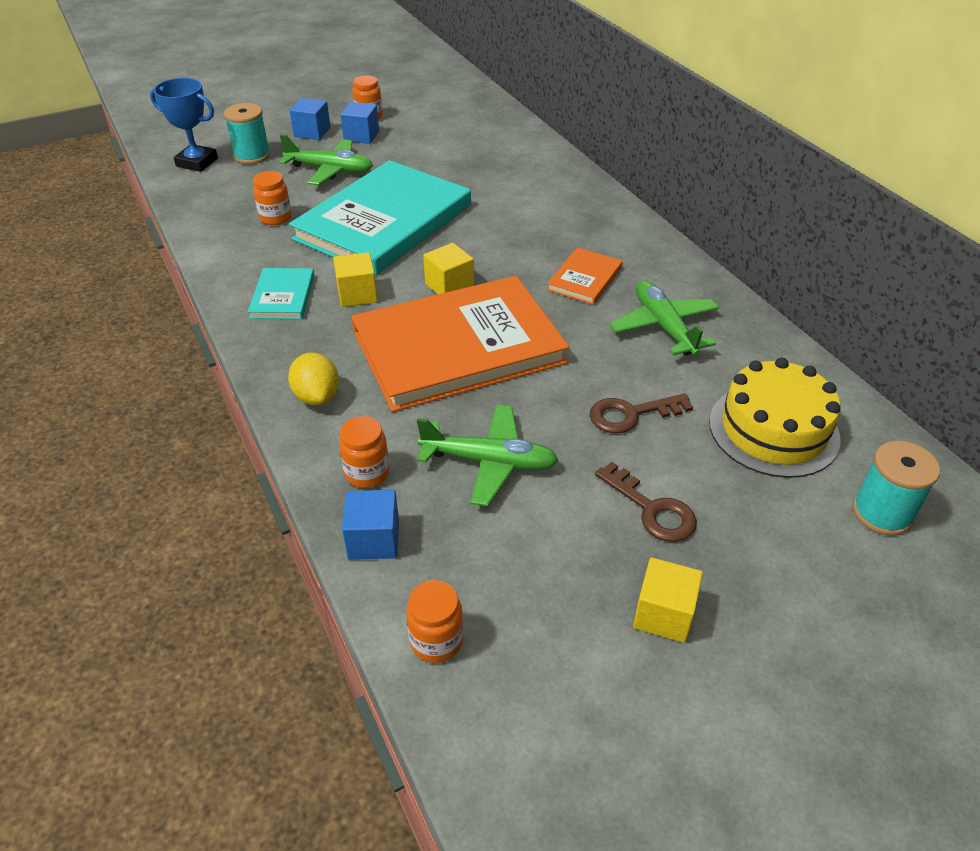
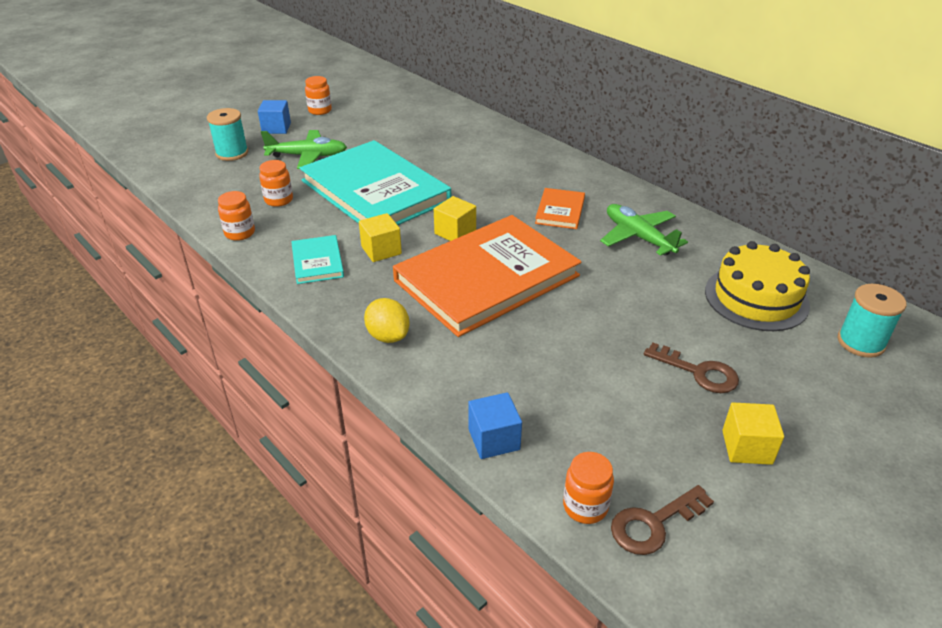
camera: 15 degrees left, 5 degrees down
blue trophy [150,78,218,172] -> none
turquoise book [289,160,471,276] -> turquoise book turned 60 degrees counterclockwise [300,140,451,225]
orange jar [339,416,389,488] -> orange jar moved to [218,191,255,241]
blue cube [340,102,379,144] -> none
green plane [417,405,559,506] -> none
brown key [589,393,693,433] -> brown key moved to [611,485,714,555]

